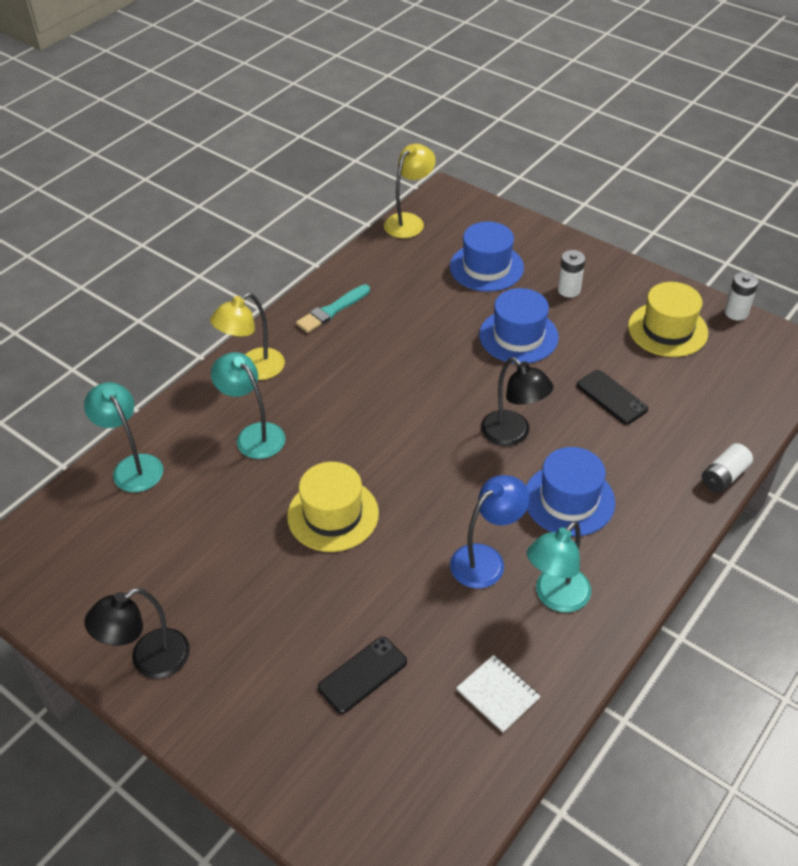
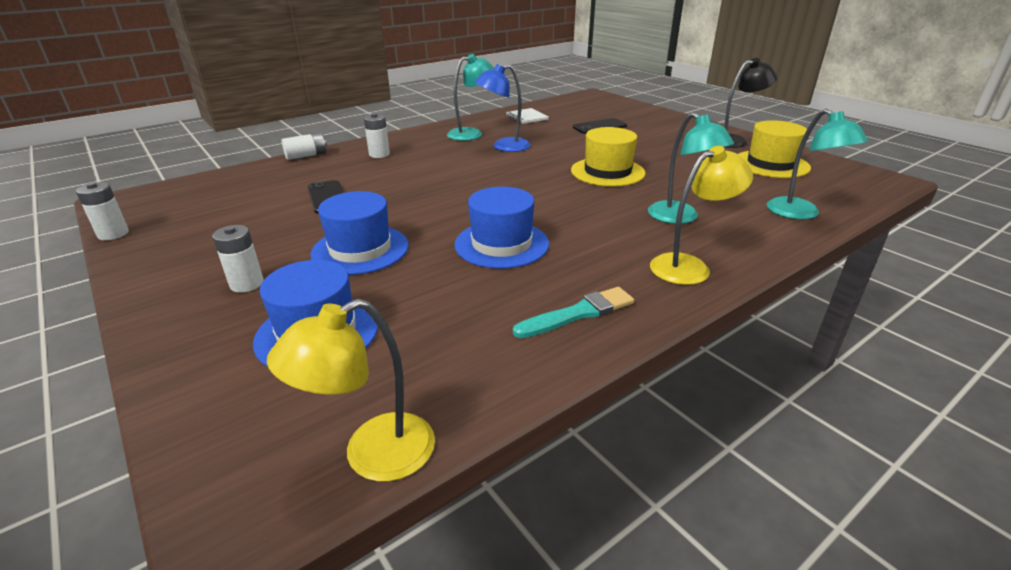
camera: 165 degrees left, 15 degrees down
black lamp [481,357,554,446] -> none
blue hat [526,447,615,536] -> blue hat moved to [454,187,549,269]
yellow hat [628,282,708,357] -> yellow hat moved to [738,120,811,178]
none -> white battery [364,113,390,158]

